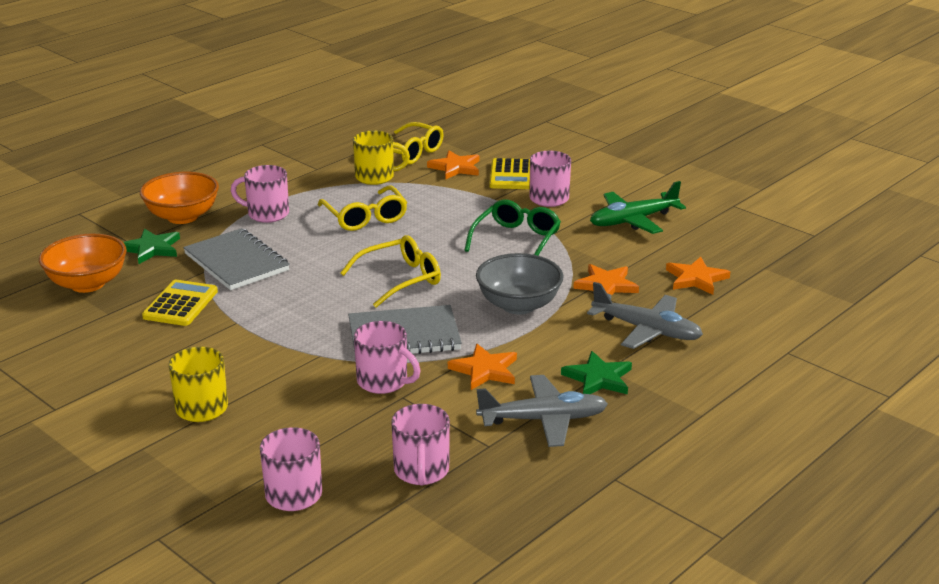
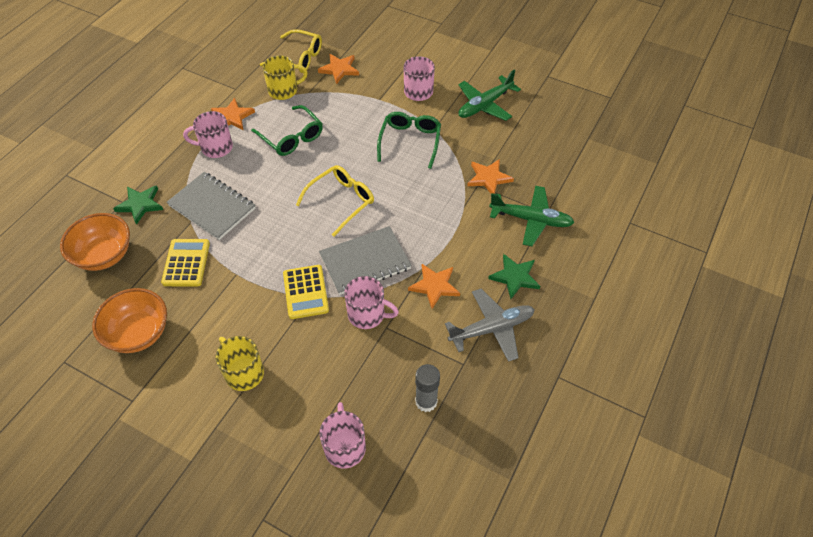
camera: 15 degrees left, 25 degrees up
orange bowl [140,172,219,224] -> orange bowl moved to [92,288,167,353]
yellow glasses [318,186,407,231] -> green glasses [251,105,323,156]
pink mug [391,404,450,486] -> grey glue stick [415,364,440,412]
grey bowl [476,253,564,315] -> none
yellow calculator [489,158,530,189] -> yellow calculator moved to [283,265,329,319]
grey plane [587,282,703,349] -> green plane [489,186,575,246]
orange star [666,257,730,295] -> orange star moved to [211,98,255,130]

